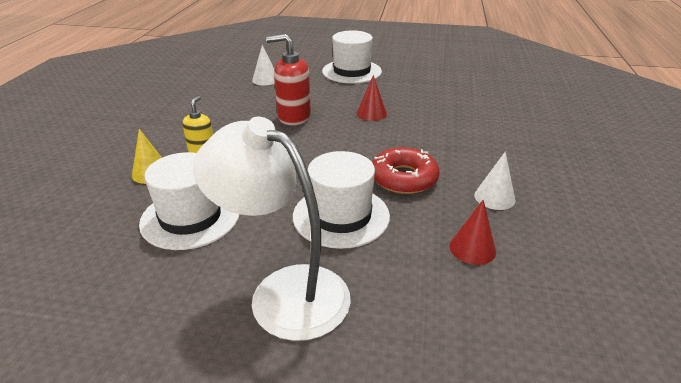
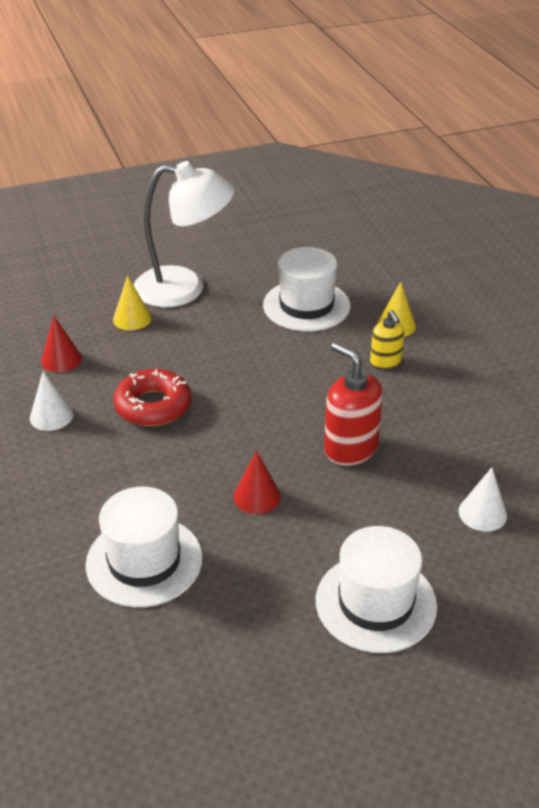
camera: 150 degrees right, 5 degrees up
red soap dispenser [266,34,311,125] -> red soap dispenser turned 105 degrees counterclockwise [324,342,383,466]
white hat [293,151,390,249] -> white hat moved to [86,487,203,607]
none -> yellow cone [113,275,152,330]

